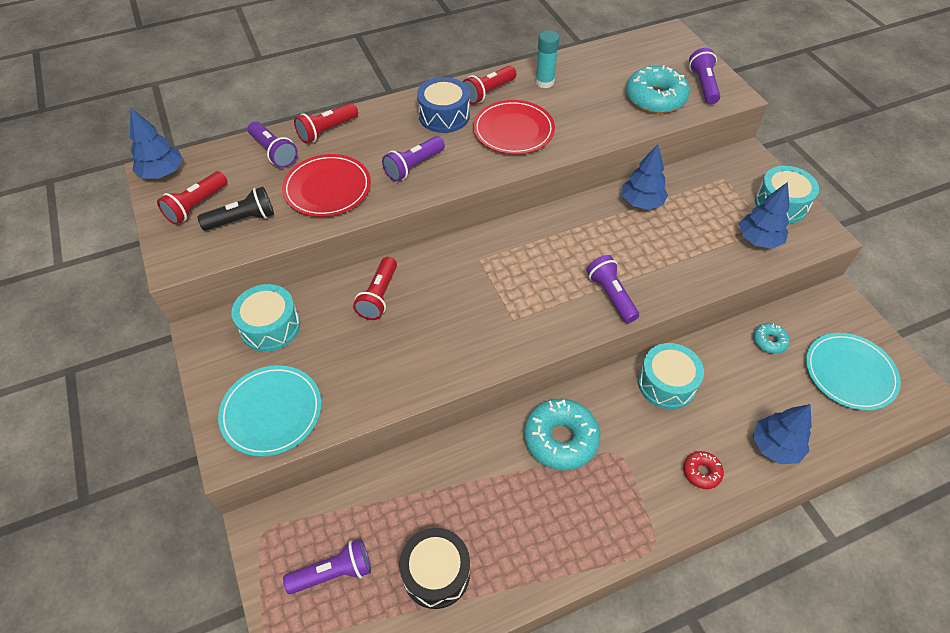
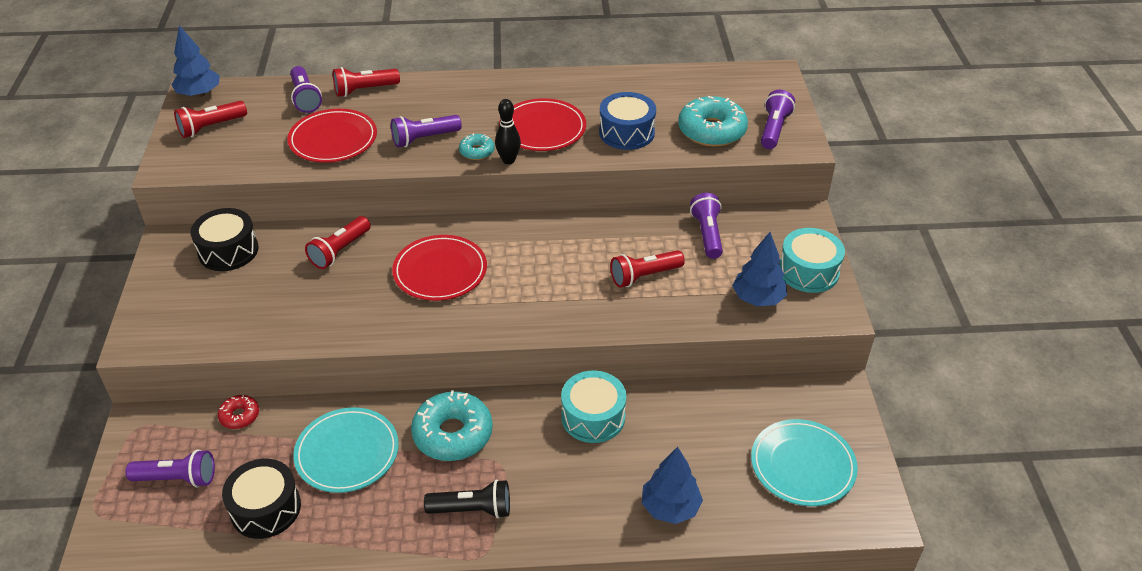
camera: 20 degrees right, 10 degrees down
black flashlight [197,187,274,231] -> black flashlight moved to [424,480,510,519]
turquoise plate [218,365,322,457] -> turquoise plate moved to [293,407,399,493]
turquoise drum [231,284,300,352] -> black drum [190,208,259,271]
blue drum [417,77,470,133] -> blue drum moved to [599,92,656,150]
red flashlight [463,66,517,104] -> red flashlight moved to [610,250,685,288]
turquoise glue stick [535,30,560,88] -> none
purple flashlight [586,255,639,323] -> purple flashlight moved to [690,193,723,259]
blue tree [622,144,668,210] -> none
red donut [683,451,724,489] -> red donut moved to [218,395,259,429]
turquoise donut [753,323,790,354] -> turquoise donut moved to [459,133,495,160]
none -> red plate [392,235,487,301]
none -> black bowling pin [495,99,521,164]

